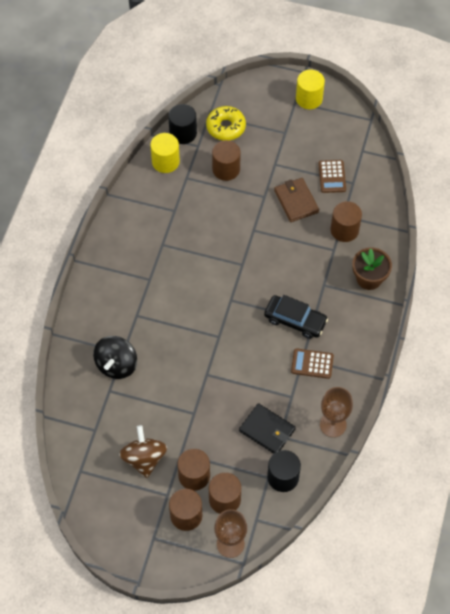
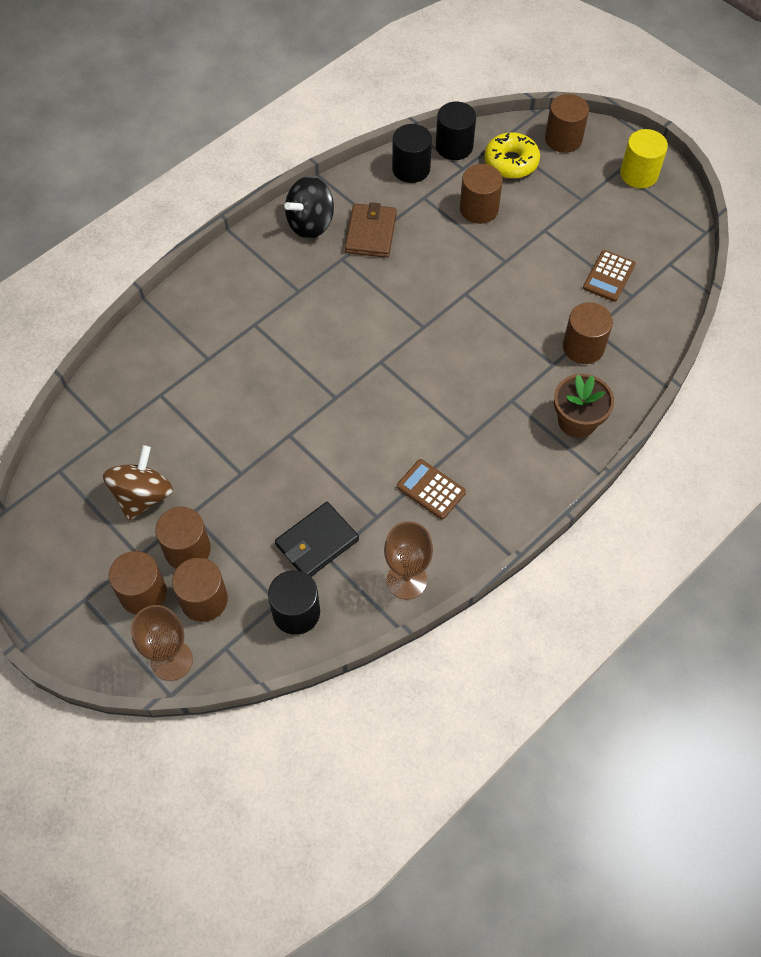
camera: 30 degrees right, 0 degrees up
black spinning top [93,336,137,379] -> black spinning top moved to [284,176,334,239]
yellow cylinder [150,133,180,173] -> black cylinder [392,124,432,183]
black wallet [239,403,296,454] -> black wallet turned 75 degrees clockwise [275,502,359,577]
black car [264,295,328,339] -> none
brown wallet [274,178,319,222] -> brown wallet moved to [345,202,397,258]
none -> brown cylinder [545,94,589,153]

